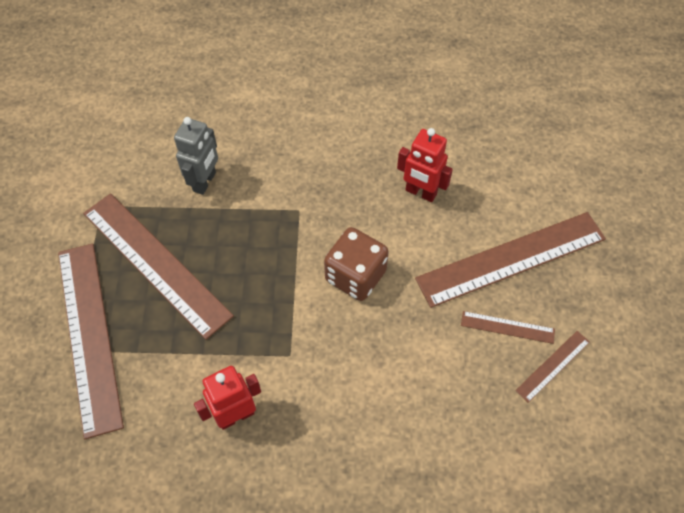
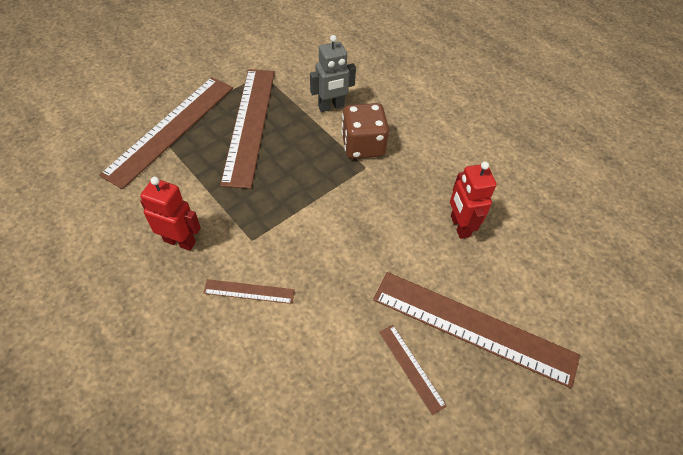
camera: 45 degrees right, 5 degrees down
brown dice [324,227,389,301] -> brown dice moved to [341,103,389,159]
brown ruler [515,331,590,403] -> brown ruler moved to [203,279,295,304]

